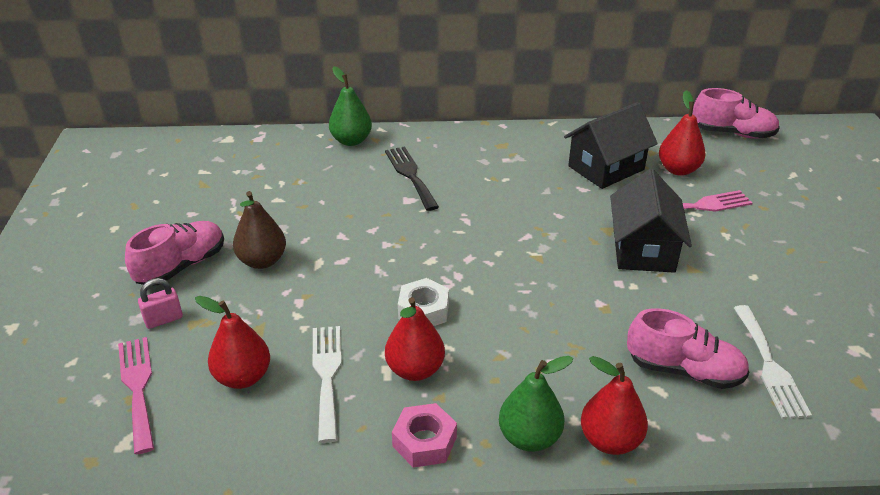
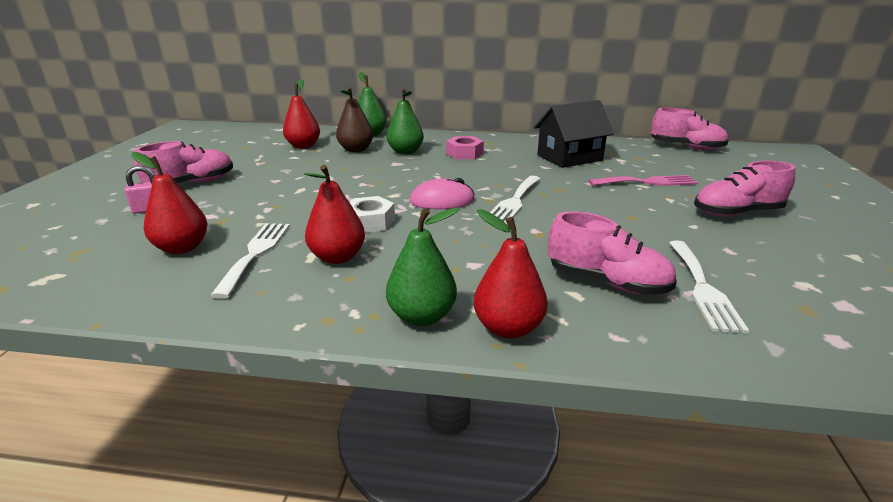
camera: 10 degrees right, 10 degrees down
pink fork [118,337,154,454] -> none
brown pear [233,191,286,269] -> brown pear moved to [336,87,373,152]
black fork [385,146,439,211] -> green pear [386,88,424,154]
pink nut [392,403,457,468] -> pink nut moved to [446,136,484,159]
black house [610,169,692,273] -> none
red pear [659,90,706,176] -> red pear moved to [283,79,320,148]
none -> pink mouse [410,178,475,209]
none -> white fork [490,176,541,224]
none -> pink shoe [694,160,795,217]

